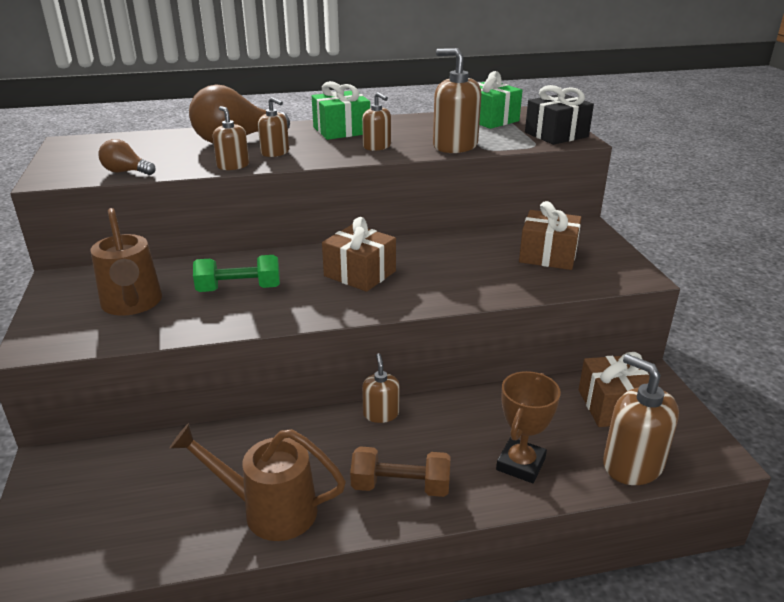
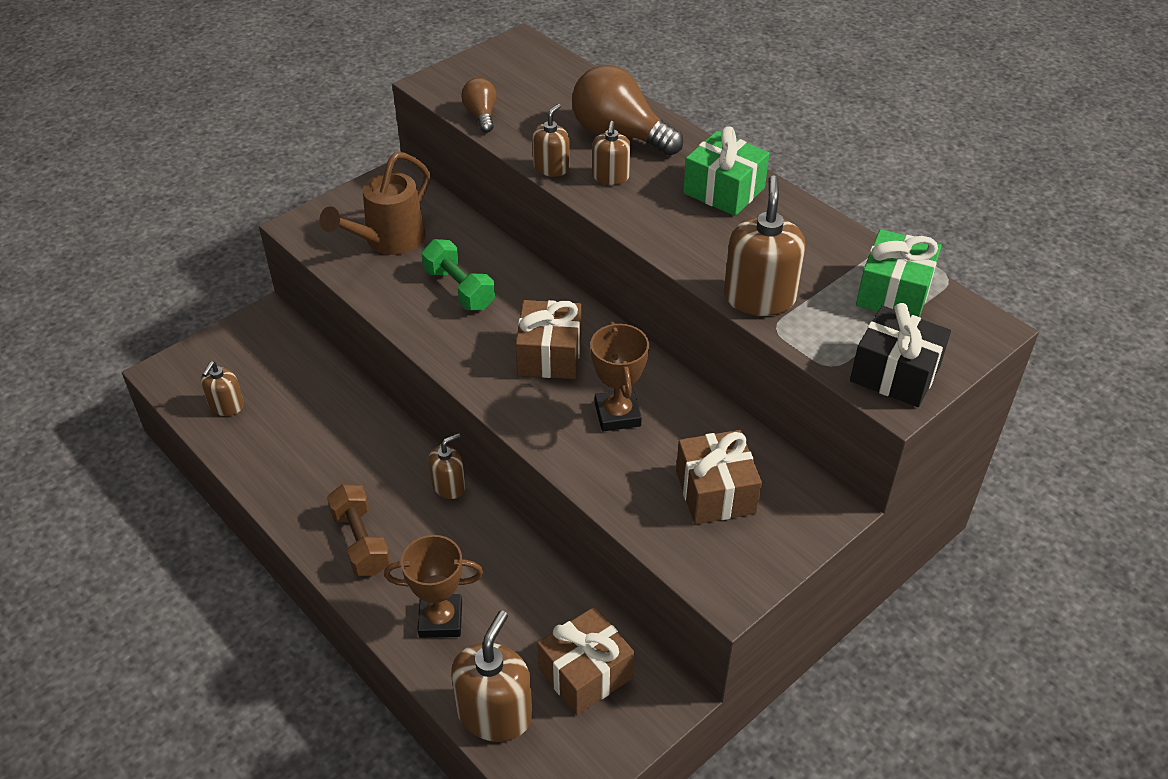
camera: 60 degrees right, 15 degrees up
brown watering can [170,423,346,541] -> none
brown soap dispenser [362,92,391,151] -> brown soap dispenser moved to [201,361,244,416]
none -> brown trophy [590,322,649,431]

